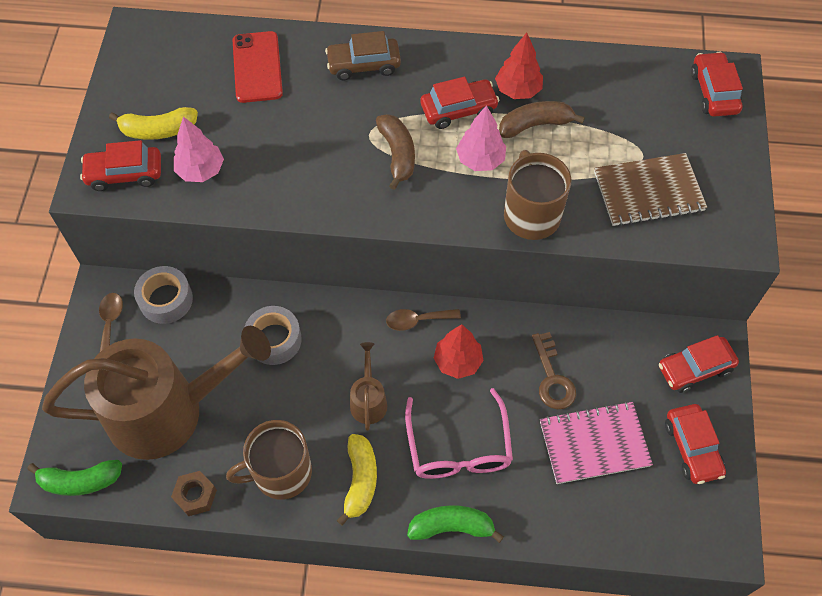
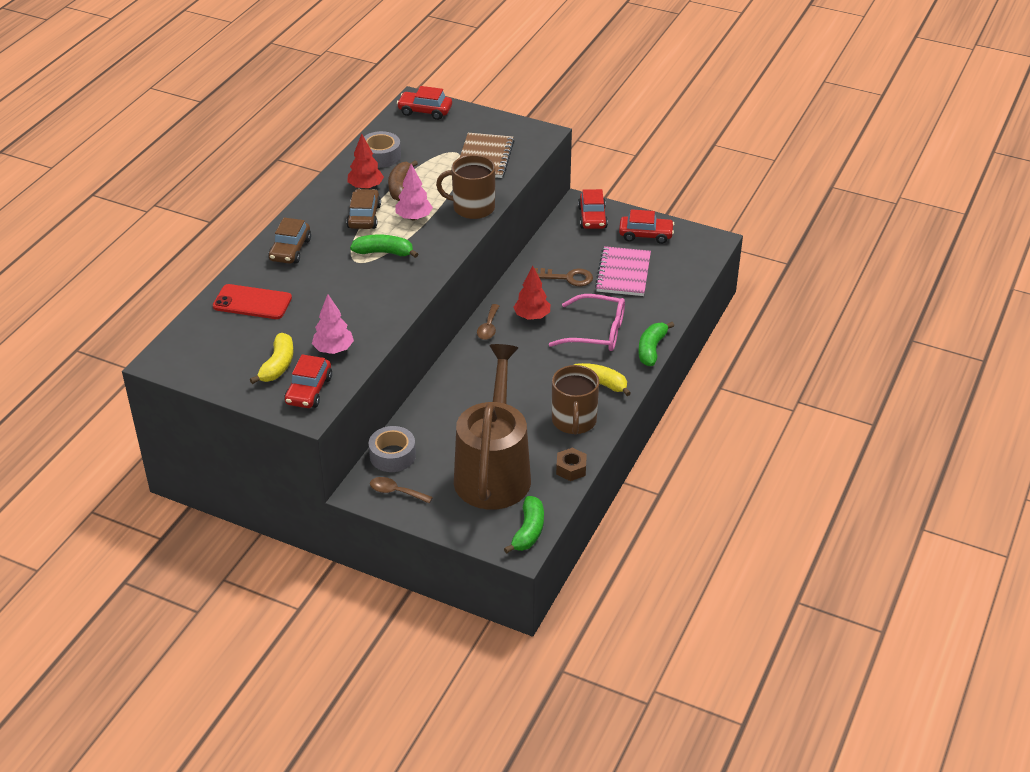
camera: 70 degrees left, 20 degrees down
grey tape [244,306,302,365] -> grey tape moved to [364,131,401,168]
brown watering can [350,342,387,431] -> none
brown banana [376,114,415,190] -> green banana [350,234,418,258]
red car [421,77,499,129] -> brown car [346,189,381,229]

